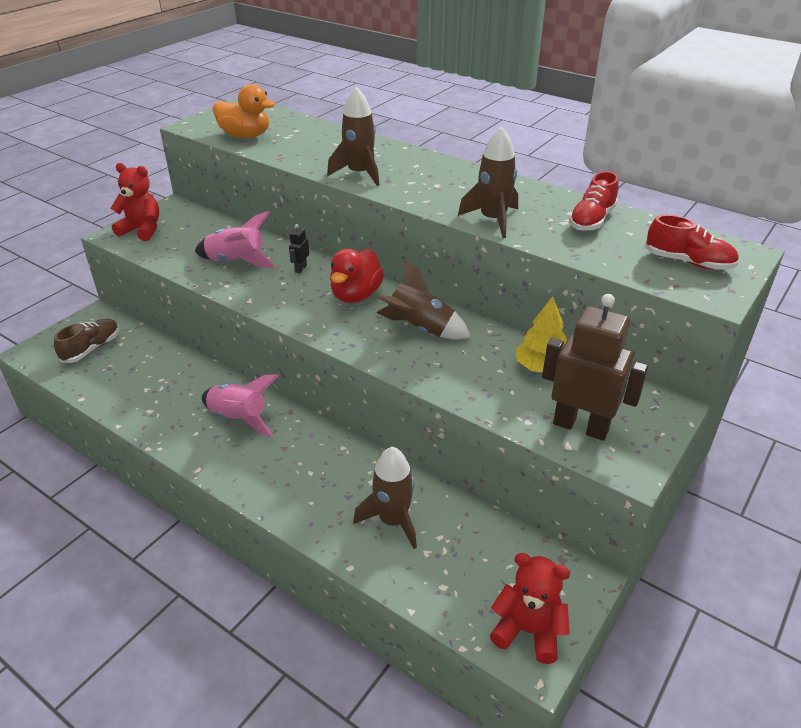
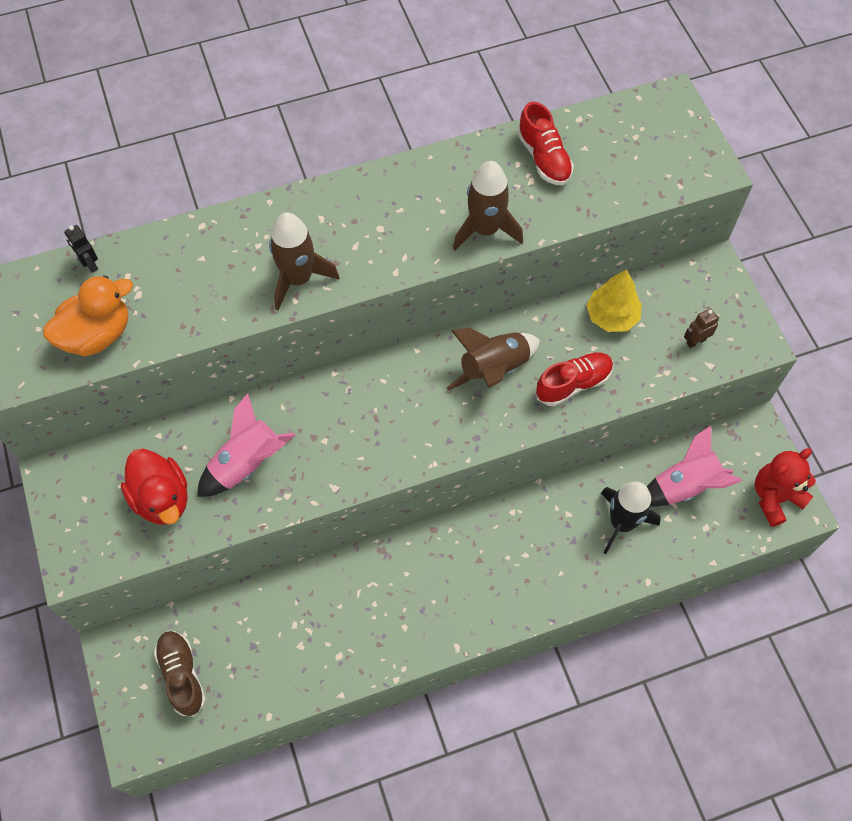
camera: 55 degrees left, 25 degrees up
red teddy bear [110,163,159,241] -> none
pink rocket [202,374,279,437] -> pink rocket moved to [647,425,743,506]
black robot [289,224,309,273] -> black robot moved to [64,225,98,273]
red duck [330,249,384,303] -> red duck moved to [121,449,188,525]
brown rocket [353,447,417,549] -> black rocket [601,482,661,554]
brown robot [542,294,648,441] -> brown robot [684,308,719,348], size x0.41
red shoe [645,215,739,270] -> red shoe moved to [536,352,614,406]

